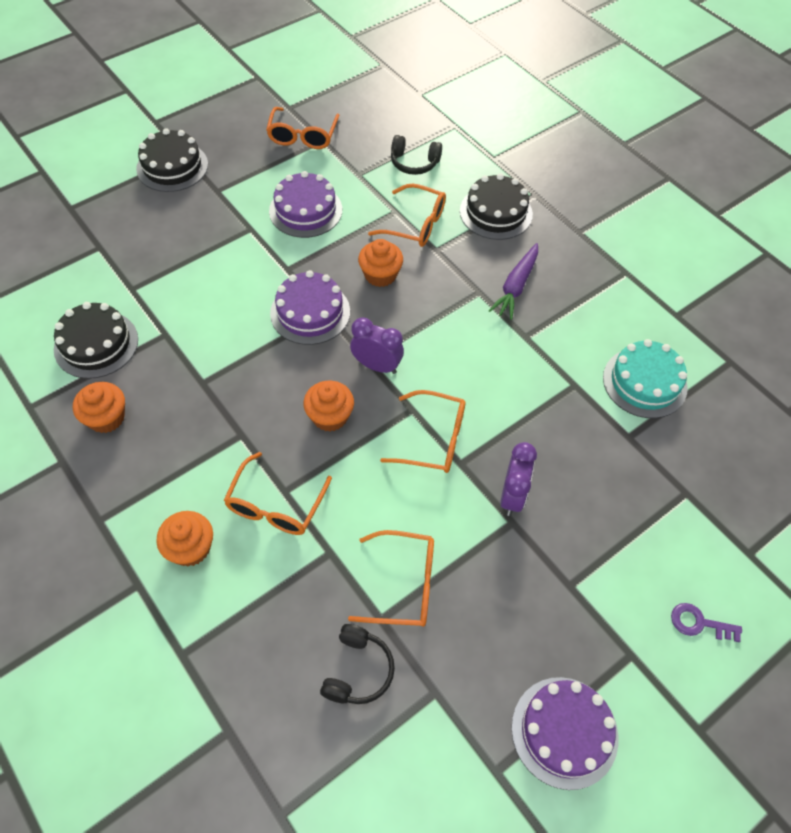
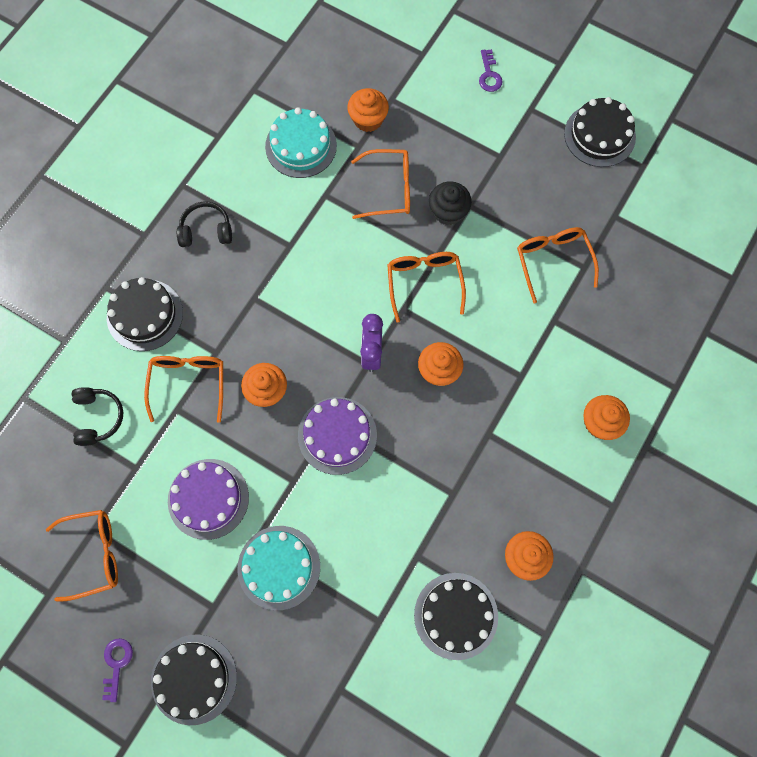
camera: 110 degrees left, 15 degrees up
orange glasses [224,452,332,535] -> orange glasses moved to [351,149,410,219]
black headphones [320,624,395,704] -> black headphones moved to [177,201,232,247]
purple carrot [489,243,538,320] -> none
purple clock [500,442,537,516] -> black cupcake [429,181,472,225]
purple cake [512,677,618,790] -> black cake [564,97,636,167]
none -> purple key [102,638,133,702]
none -> turquoise cake [237,526,320,610]
none -> orange cupcake [347,88,389,132]

